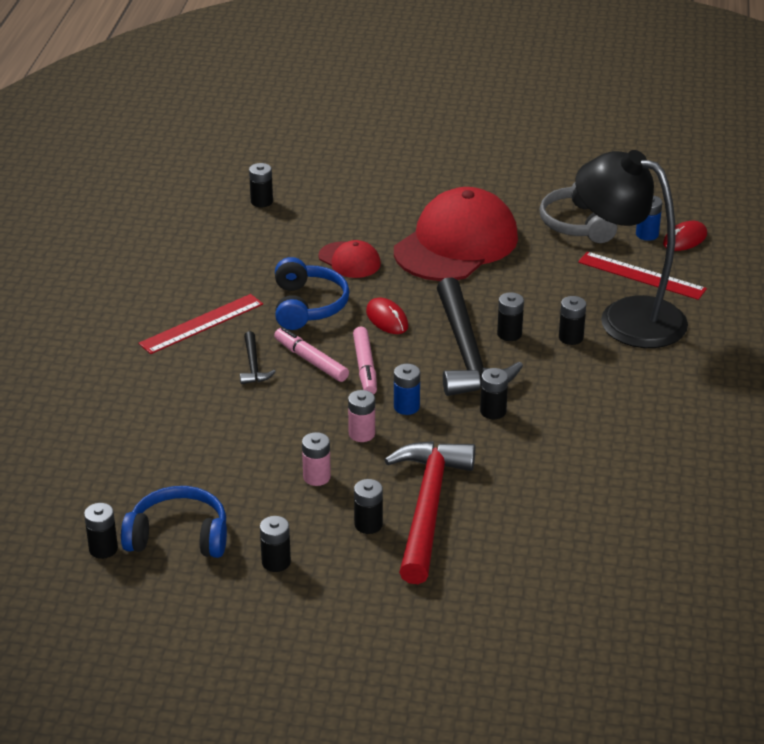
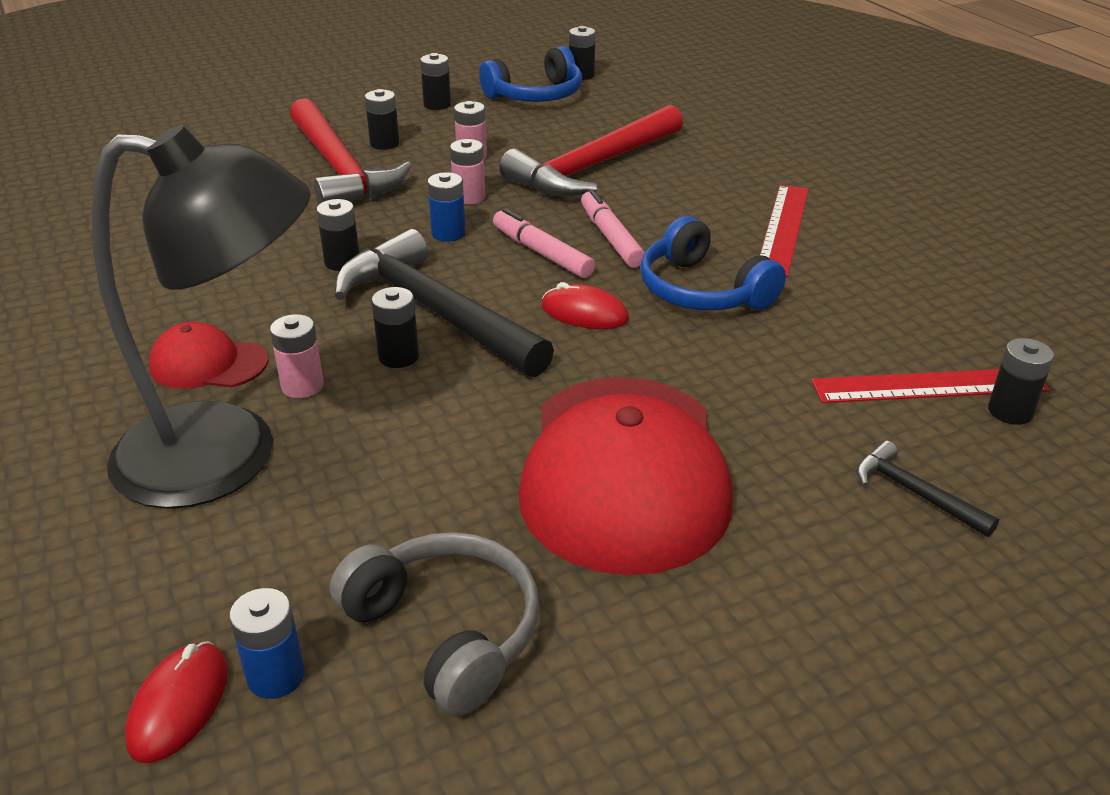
camera: 145 degrees right, 0 degrees up
black hammer [240,331,276,384] -> black hammer moved to [857,441,999,537]
pink marker [274,327,349,382] -> pink marker turned 120 degrees counterclockwise [581,189,645,268]
red cap [318,240,381,278] -> red cap moved to [149,322,269,389]
black battery [559,296,586,345] -> pink battery [270,314,324,398]
red ruler [578,252,707,300] -> red ruler moved to [811,369,1050,403]
none -> red hammer [500,104,683,197]

